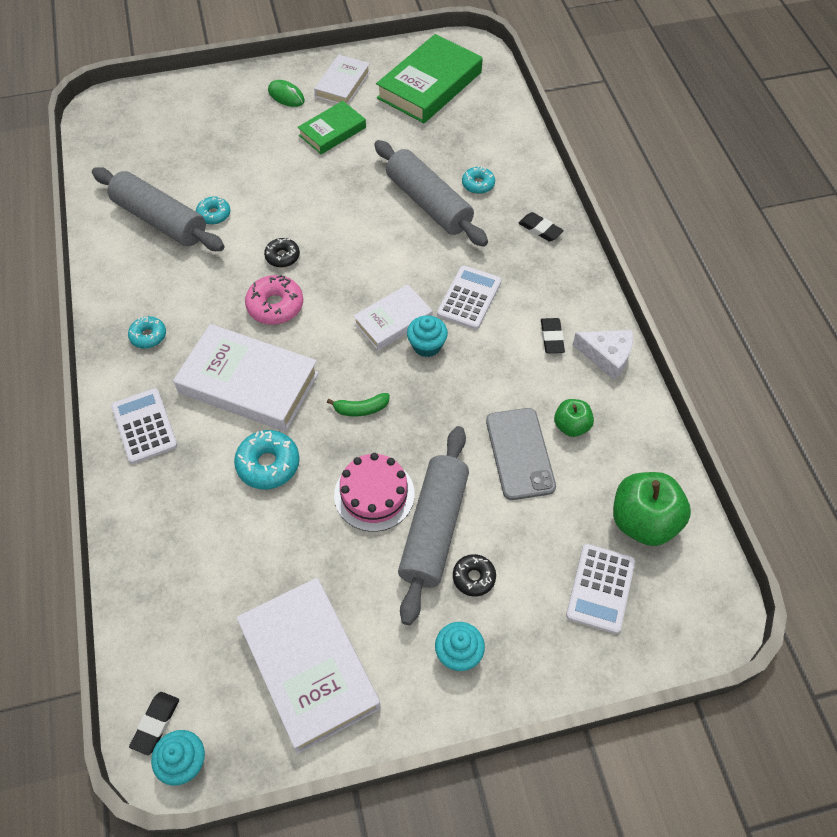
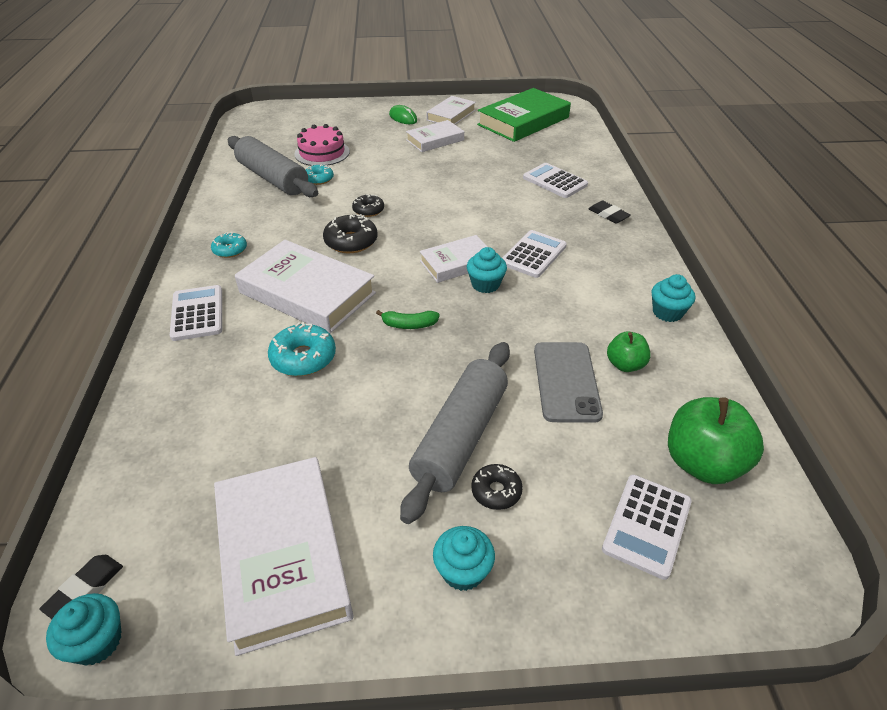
camera: 10 degrees right, 15 degrees down
pink donut [245,275,303,325] -> black donut [323,214,377,253]
green book [298,101,366,154] -> white book [406,120,464,152]
pink cake [334,453,415,532] -> pink cake moved to [294,124,350,166]
grey rolling pin [374,140,488,247] -> none
turquoise donut [462,166,495,194] -> white calculator [523,163,588,198]
black eraser [541,318,565,353] -> none
white cheese [573,330,633,380] -> turquoise cupcake [651,274,695,322]

